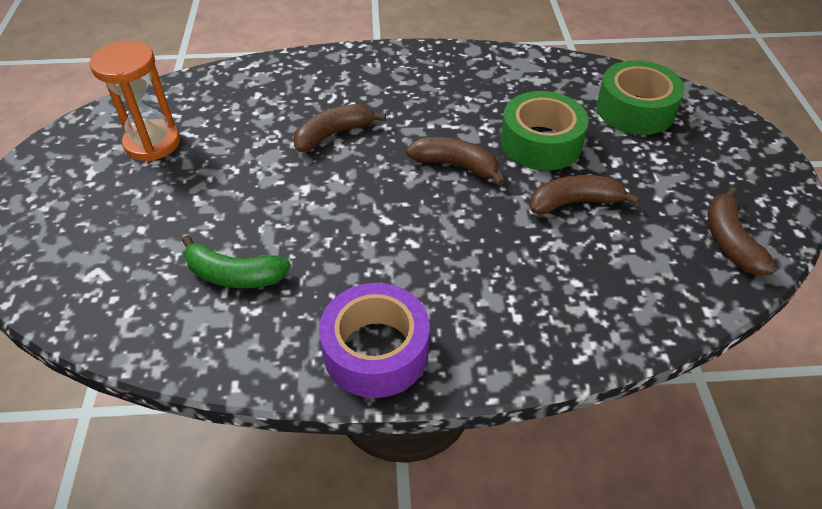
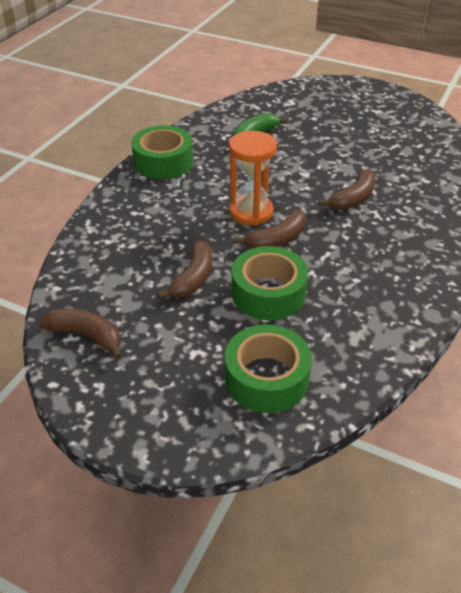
camera: 120 degrees right, 5 degrees down
orange hourglass [90,41,180,161] -> orange hourglass moved to [229,131,277,225]
brown banana [293,104,386,152] -> brown banana turned 45 degrees clockwise [319,169,376,210]
purple tape [319,283,430,398] -> green tape [131,125,193,179]

